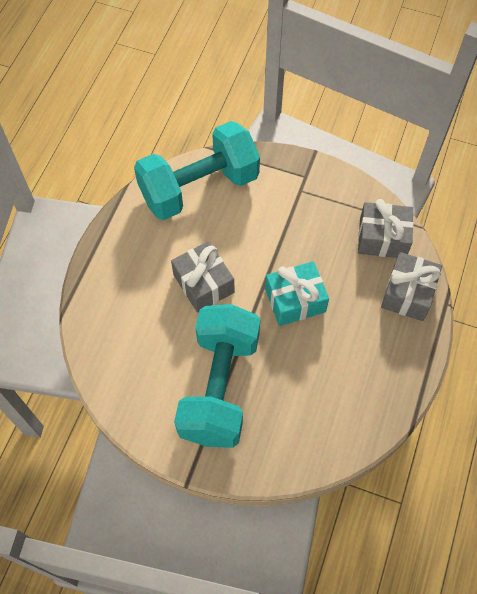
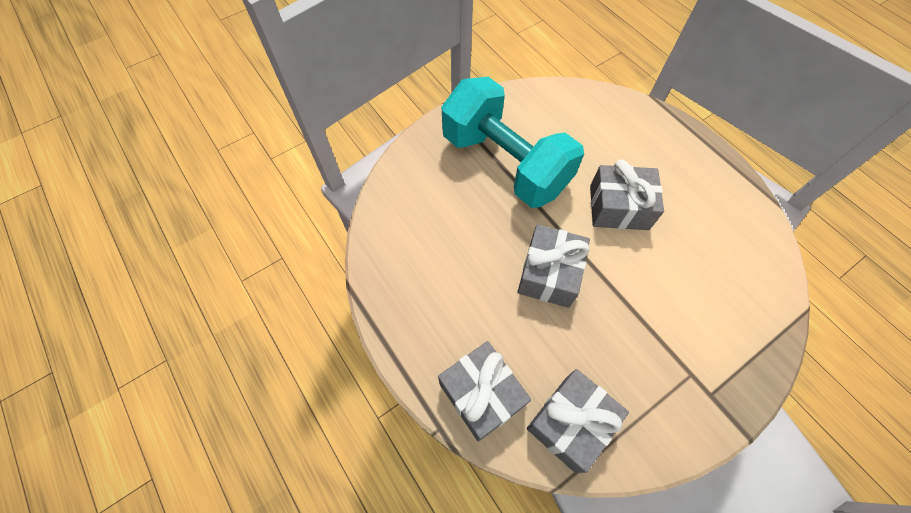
camera: 125 degrees right, 0 degrees up
turquoise dumbbell [134,121,260,220] -> none
turquoise gift [265,261,329,326] -> grey gift [517,225,590,308]

